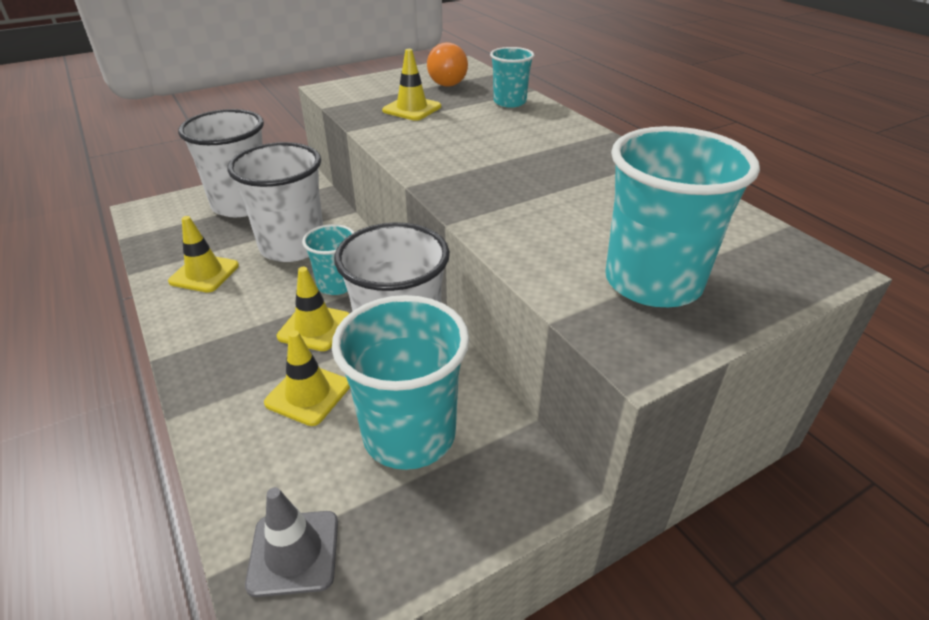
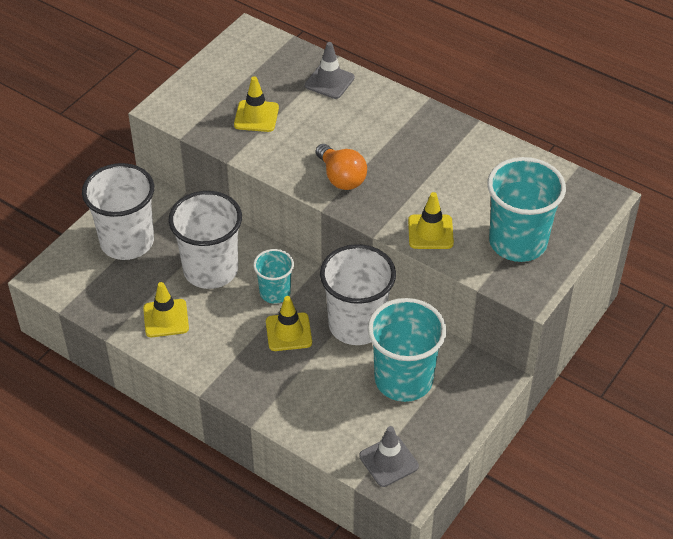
camera: 25 degrees left, 10 degrees up
yellow traffic cone [264,330,350,426] -> yellow traffic cone moved to [408,192,454,249]
orange light bulb [427,42,468,87] -> orange light bulb moved to [316,144,367,190]
turquoise cup [490,47,534,108] -> grey traffic cone [305,42,355,99]

